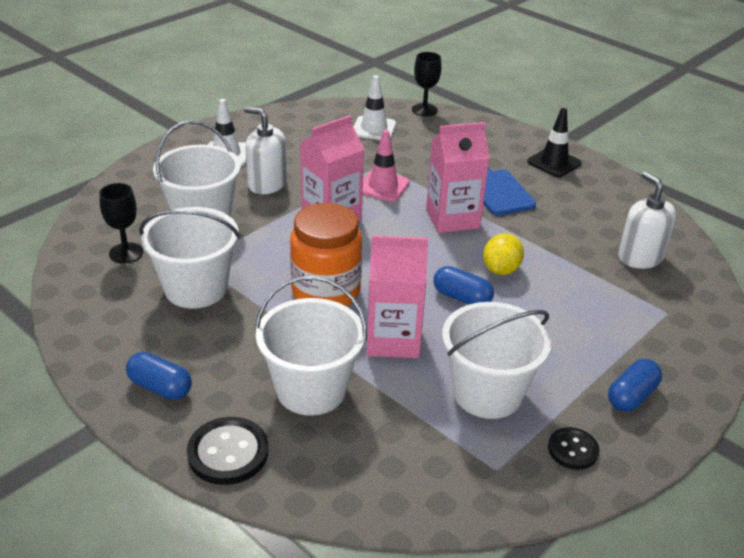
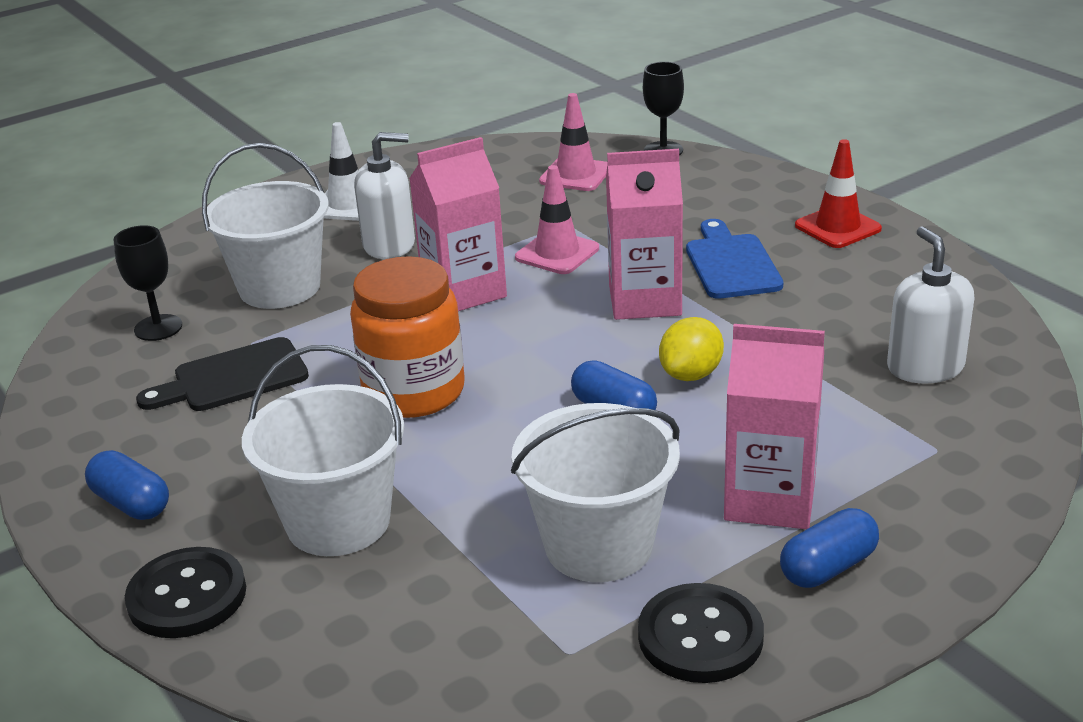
camera: 15 degrees right, 5 degrees down
white bucket [139,207,240,309] -> black cutting board [136,337,309,411]
white soap dispenser [244,107,287,194] -> white soap dispenser turned 135 degrees clockwise [354,132,415,259]
white traffic cone [354,75,396,140] -> pink traffic cone [539,93,608,191]
pink carton [367,235,428,358] -> pink carton moved to [724,324,825,529]
black traffic cone [527,108,581,177] -> red traffic cone [795,139,882,248]
black button [548,427,600,470] -> black button [638,583,764,683], size x1.57

